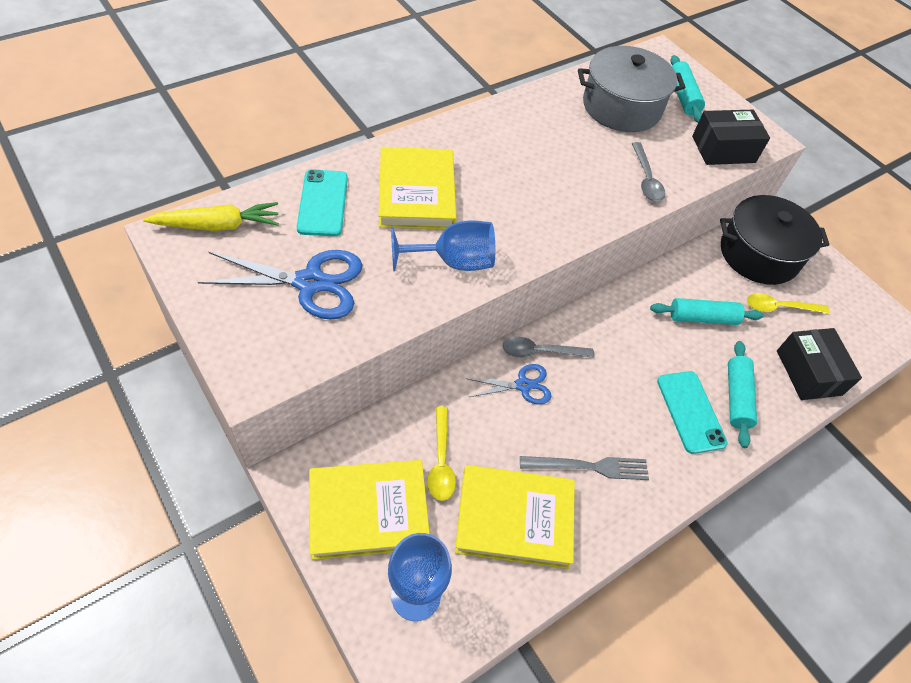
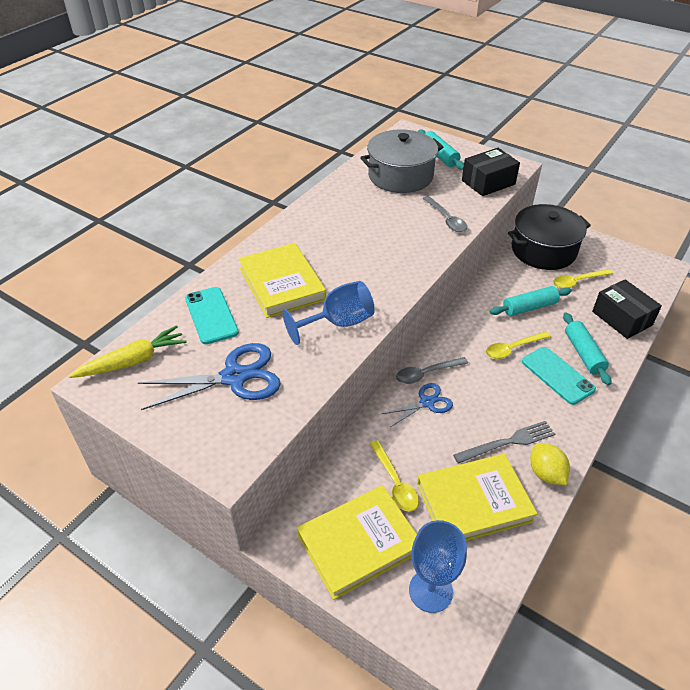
camera: 15 degrees left, 10 degrees down
none -> yellow spoon [486,331,551,359]
none -> yellow lemon [530,444,570,485]

